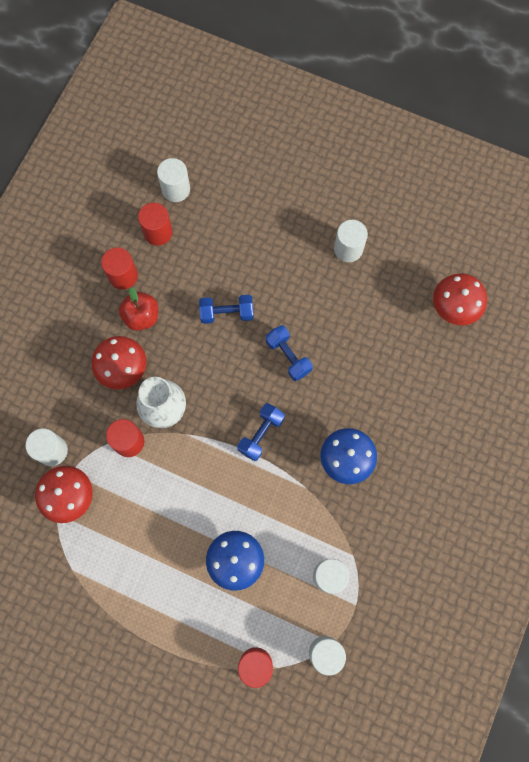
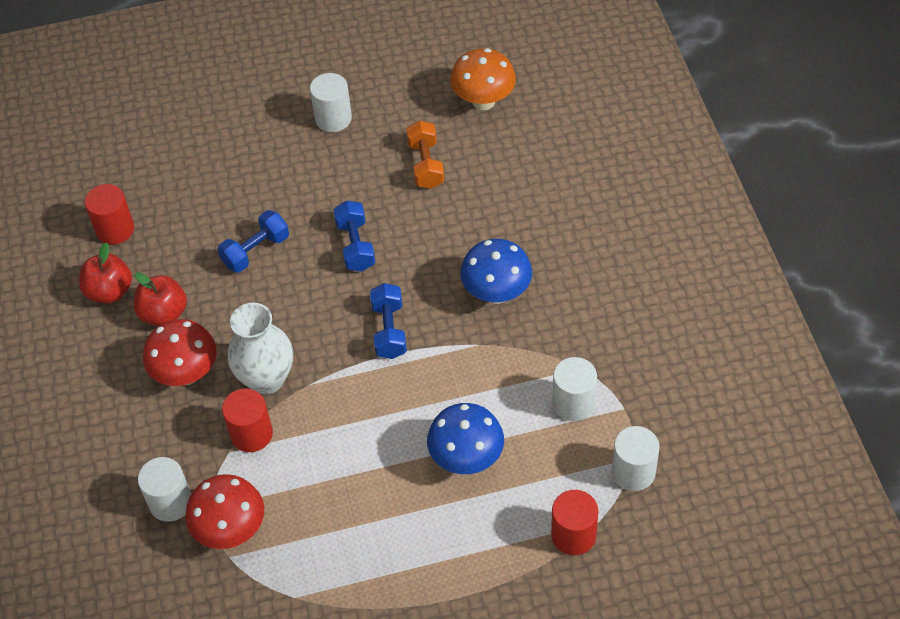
camera: 35 degrees left, 20 degrees down
red cylinder [101,247,138,290] -> red apple [79,242,132,304]
white cylinder [157,158,190,202] -> none
blue dumbbell [266,325,313,381] -> blue dumbbell turned 60 degrees clockwise [333,201,376,272]
red mushroom [433,273,487,325] -> orange mushroom [450,48,516,110]
none -> orange dumbbell [406,120,444,189]

